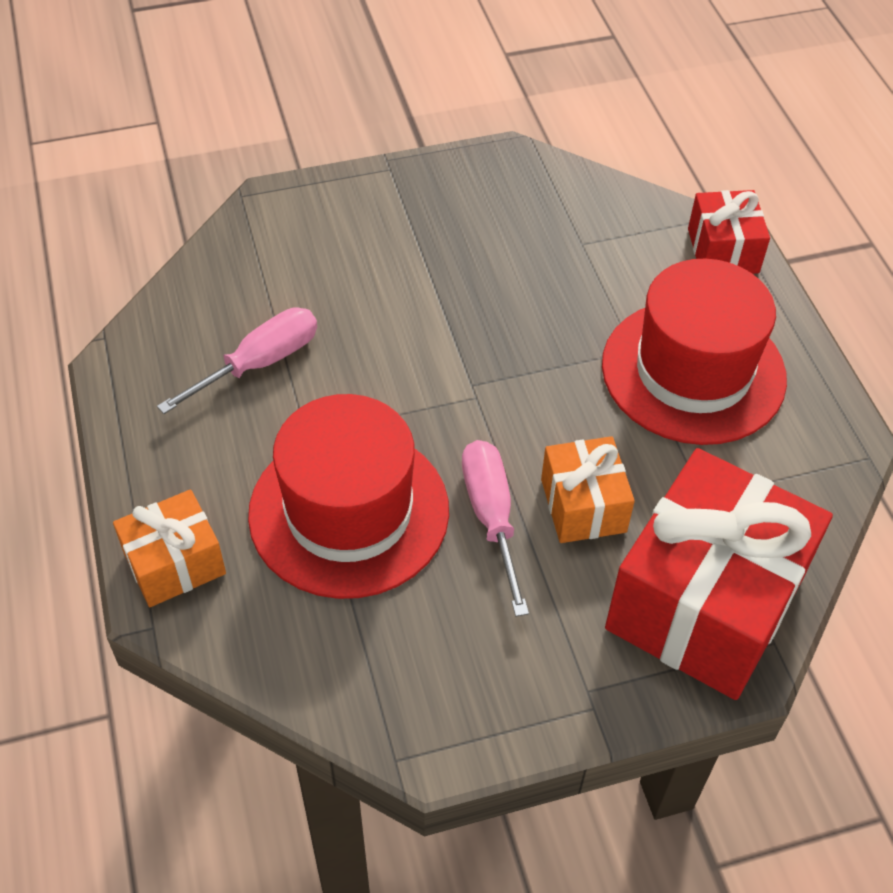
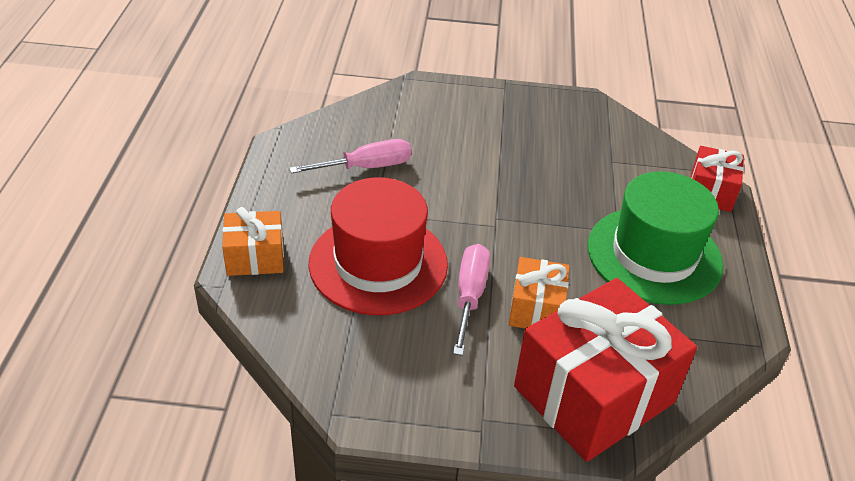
camera: 20 degrees right, 10 degrees down
red hat [602,259,787,445] -> green hat [588,172,723,305]

